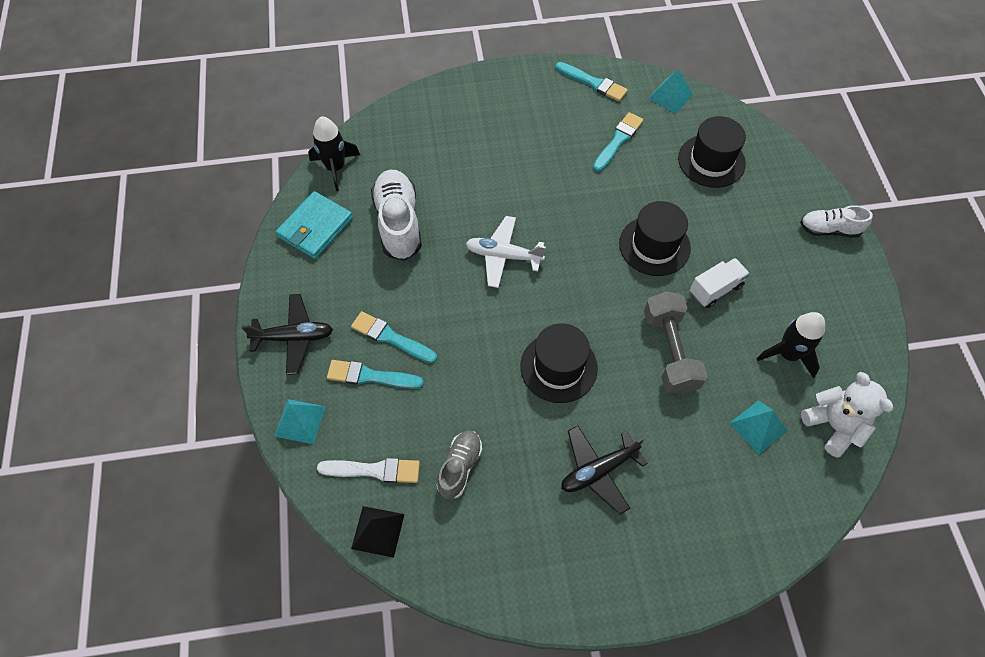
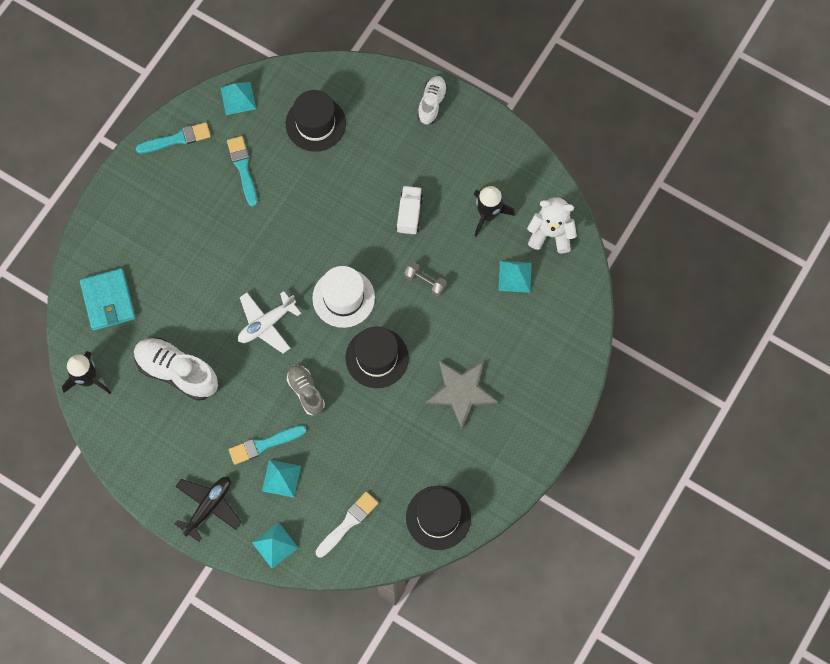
camera: 50 degrees left, 10 degrees up
turquoise wallet [276,191,353,259] -> turquoise wallet moved to [80,268,136,331]
turquoise brush [327,360,424,389] -> turquoise pyramid [262,460,301,498]
black pyramid [351,506,404,558] -> none
grey shoe [437,430,482,499] -> grey shoe moved to [287,365,325,415]
black plane [561,426,648,515] -> grey star [425,361,498,428]
black hat [619,201,691,276] -> black hat moved to [406,486,471,550]
grey dumbbell [644,291,707,394] -> grey dumbbell [404,262,447,297], size x0.53
white shoe [800,205,873,238] -> white shoe turned 150 degrees clockwise [417,76,448,125]
none -> white hat [312,266,375,328]

